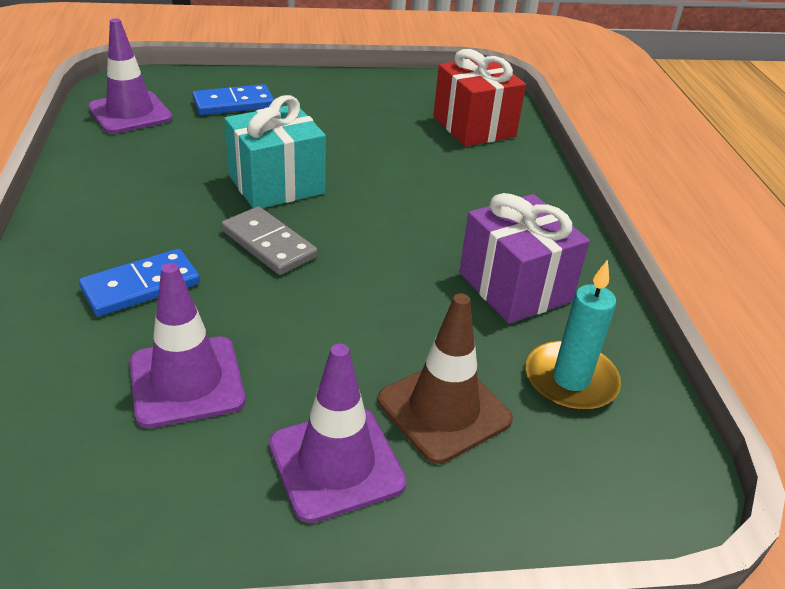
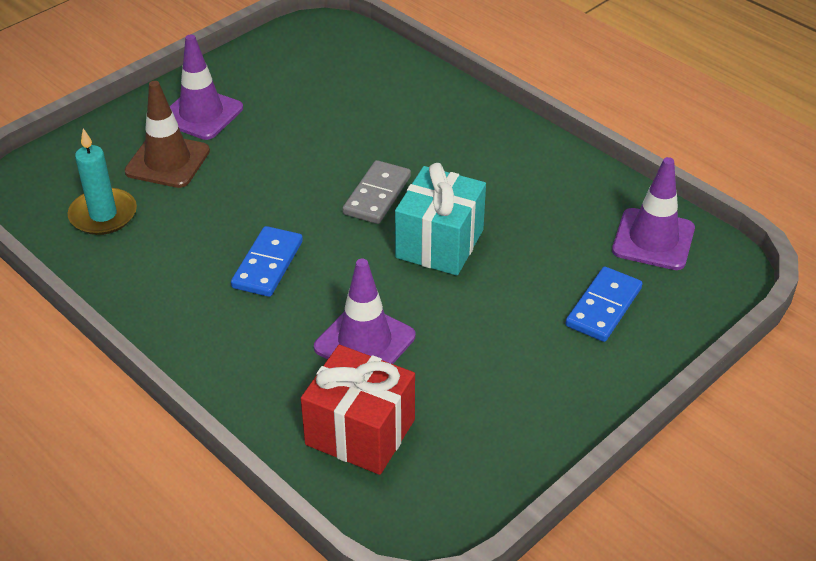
camera: 145 degrees right, 5 degrees up
blue domino [79,249,200,316] -> blue domino moved to [231,226,303,297]
purple traffic cone [130,263,245,428] -> purple traffic cone moved to [314,258,415,364]
grey domino [221,206,317,275] -> grey domino turned 75 degrees counterclockwise [342,160,411,224]
purple gift [459,193,590,324] -> none

